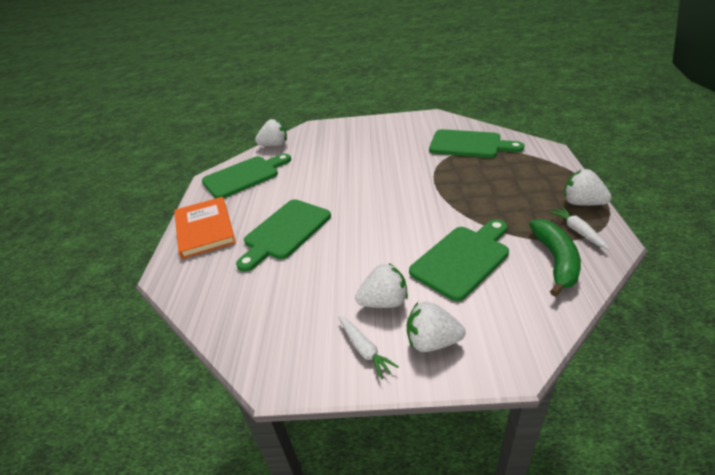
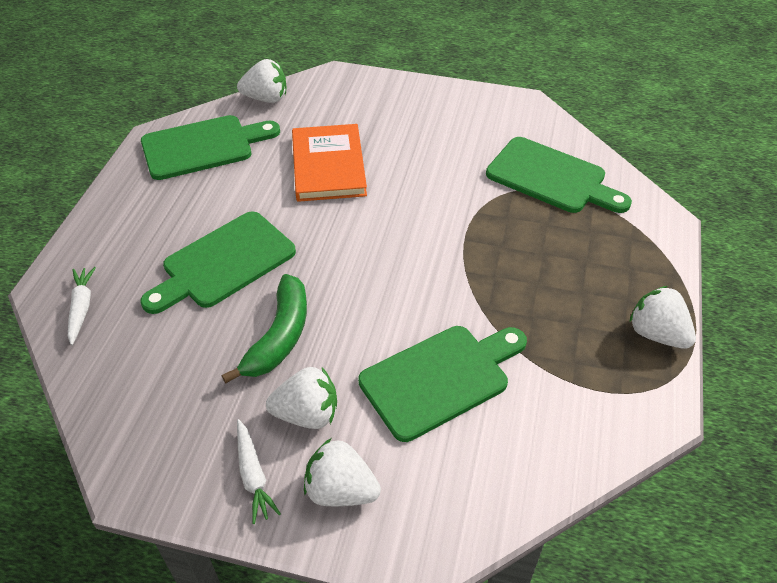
camera: 10 degrees right, 10 degrees up
orange book [174,197,236,259] -> orange book moved to [292,124,367,202]
green banana [529,219,581,297] -> green banana moved to [222,274,307,383]
white carrot [549,206,610,249] -> white carrot moved to [68,267,96,345]

